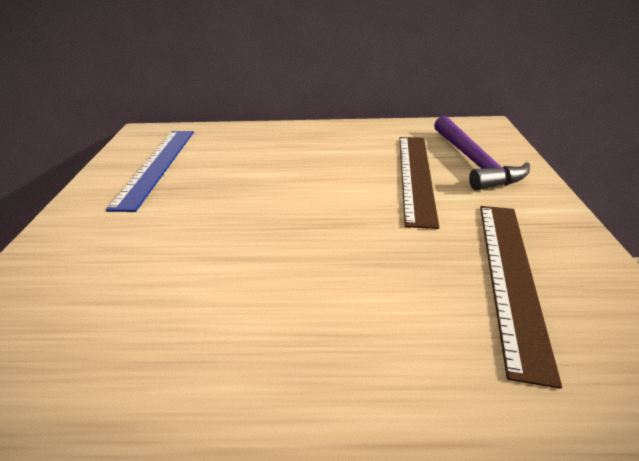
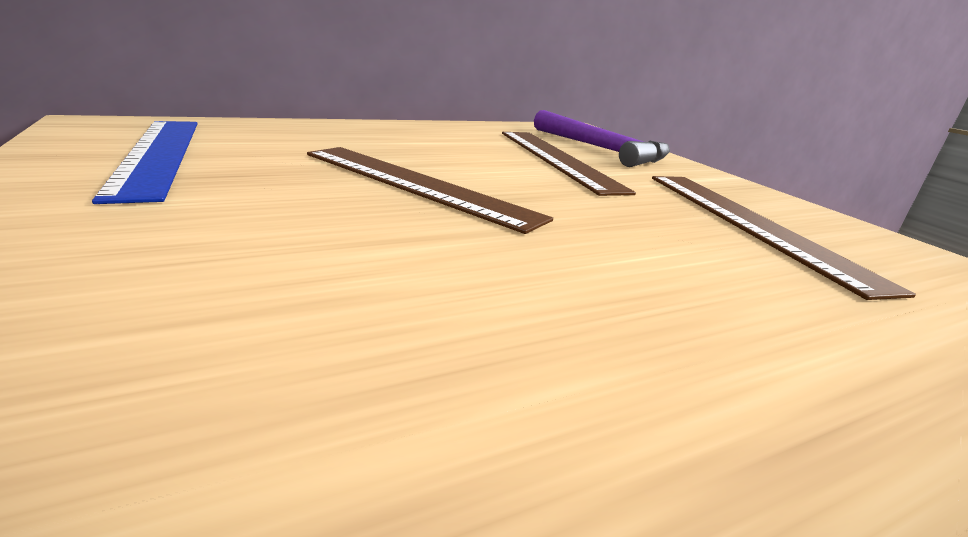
camera: 30 degrees left, 10 degrees down
none -> brown ruler [307,147,553,234]

